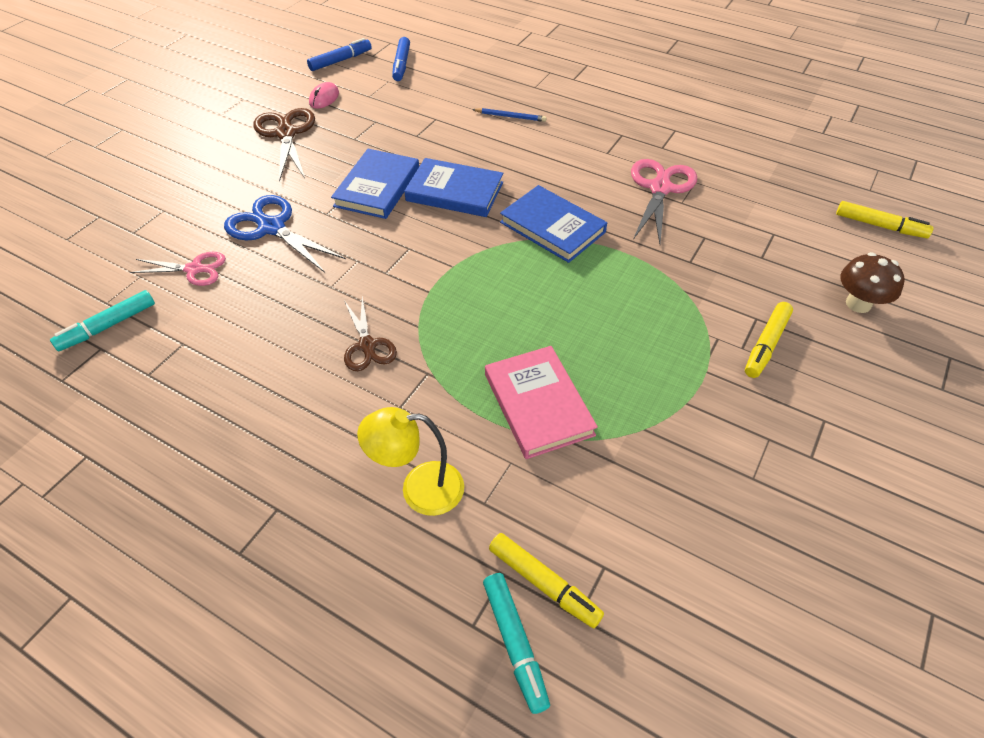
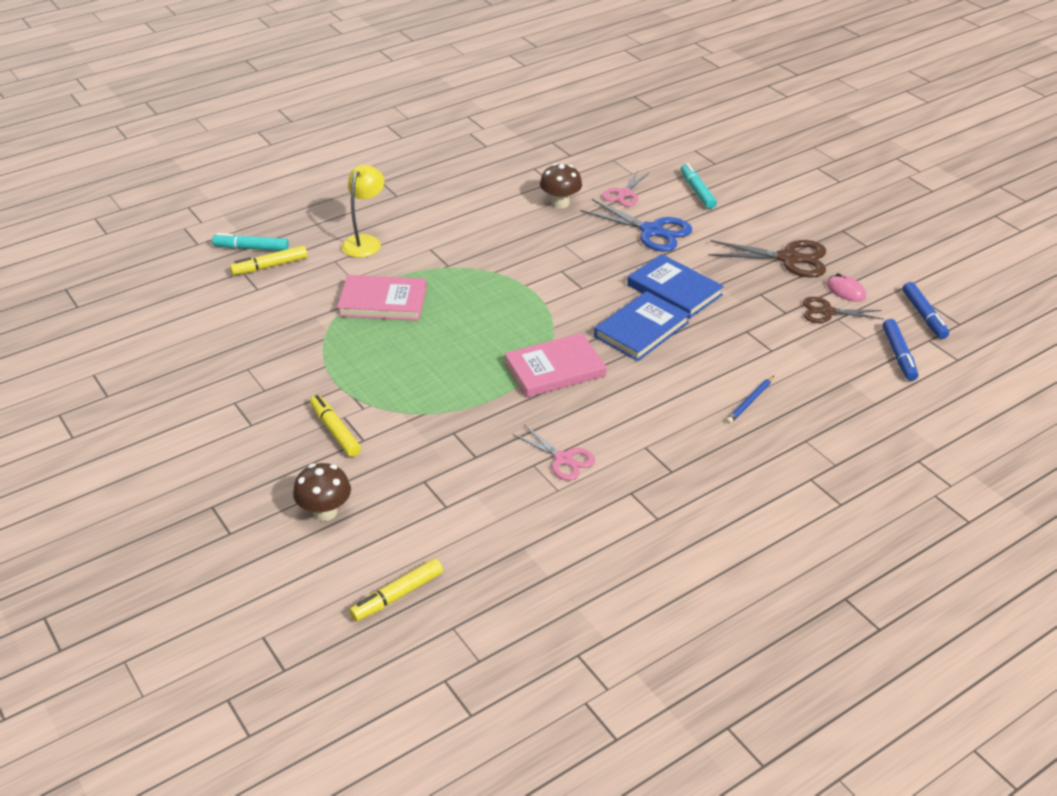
camera: 115 degrees right, 10 degrees down
turquoise marker [50,290,155,351] -> turquoise marker moved to [681,163,717,209]
blue scissors [224,195,346,273] -> blue scissors turned 60 degrees clockwise [580,199,692,252]
brown scissors [344,296,397,371] -> brown scissors moved to [803,297,883,323]
blue marker [392,37,410,81] -> blue marker turned 120 degrees counterclockwise [883,319,918,381]
blue book [500,185,607,263] -> pink book [504,333,606,397]
pink scissors [631,159,697,244] -> pink scissors [512,424,596,481], size x0.64
none -> brown mushroom [540,163,582,208]

